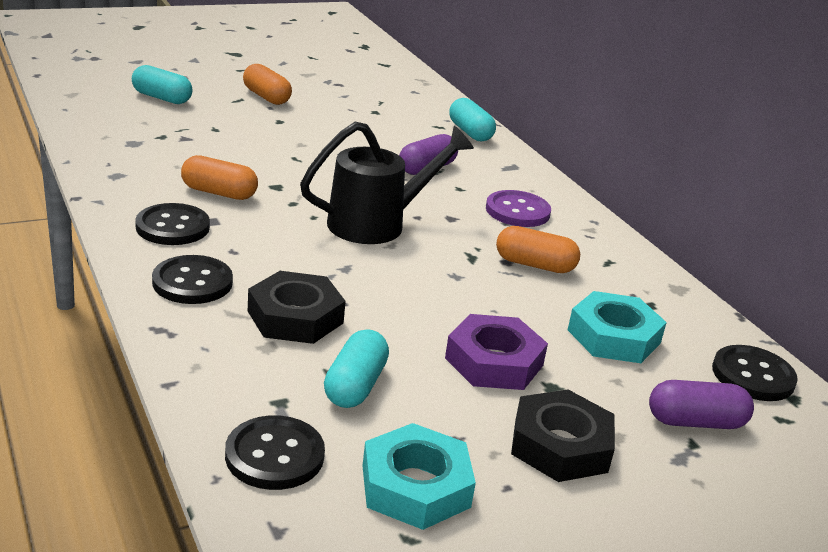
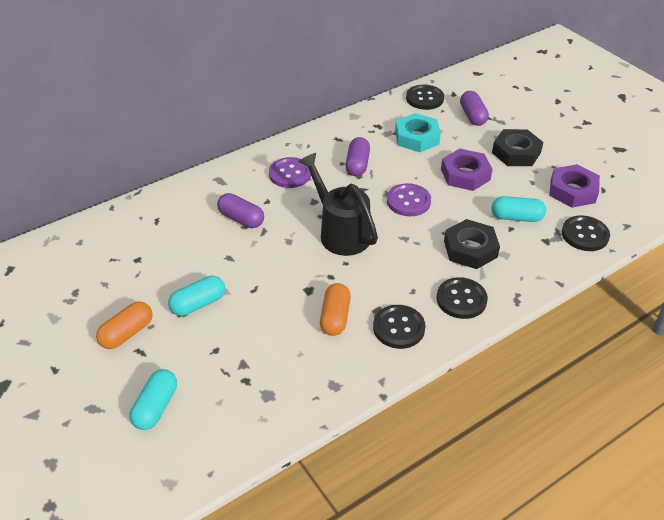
camera: 95 degrees left, 15 degrees up
turquoise nut [362,423,476,530] -> purple nut [549,164,600,208]
turquoise capsule [449,98,496,141] -> turquoise capsule moved to [168,276,225,316]
orange capsule [496,226,580,273] -> purple capsule [345,137,370,176]
none -> purple button [387,183,431,216]

